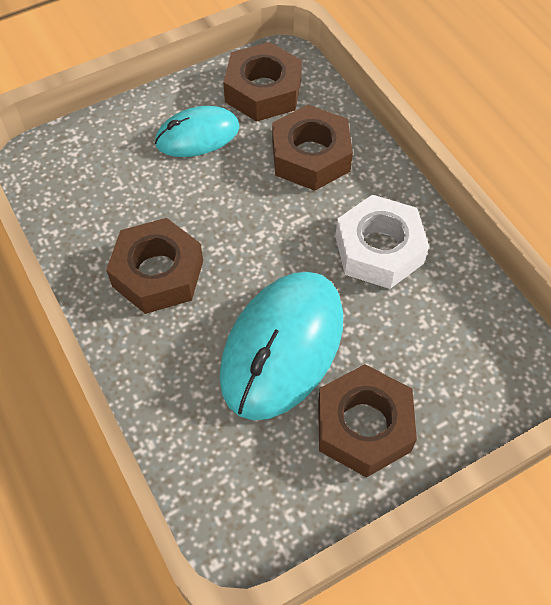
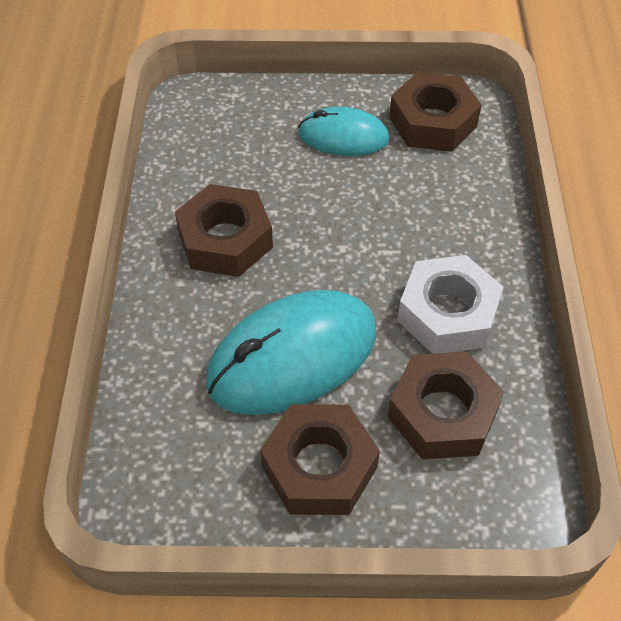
camera: 30 degrees right, 5 degrees down
brown nut [272,105,353,191] -> brown nut moved to [388,352,504,459]

